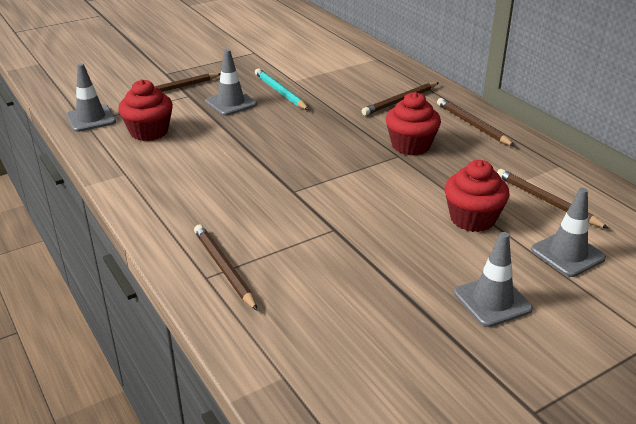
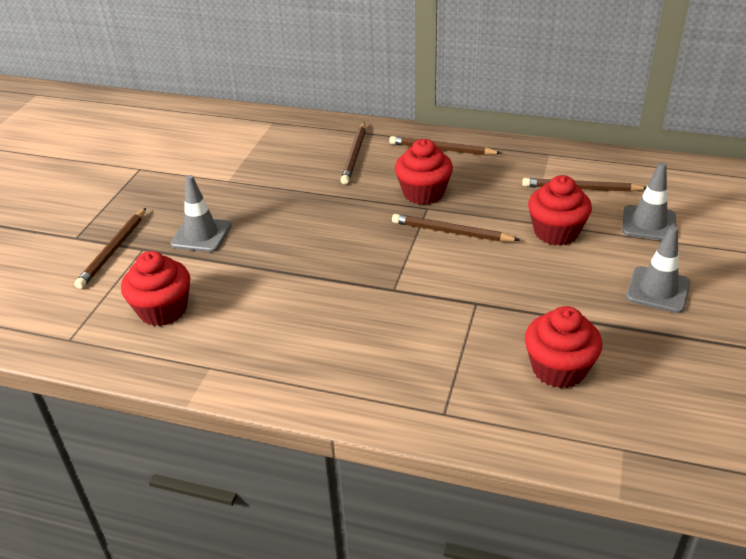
camera: 40 degrees left, 5 degrees up
grey traffic cone [66,63,116,132] -> none
brown pencil [194,225,258,311] -> brown pencil moved to [392,214,519,242]
turquoise pencil [255,69,309,110] -> none
none -> red cupcake [525,306,602,388]

